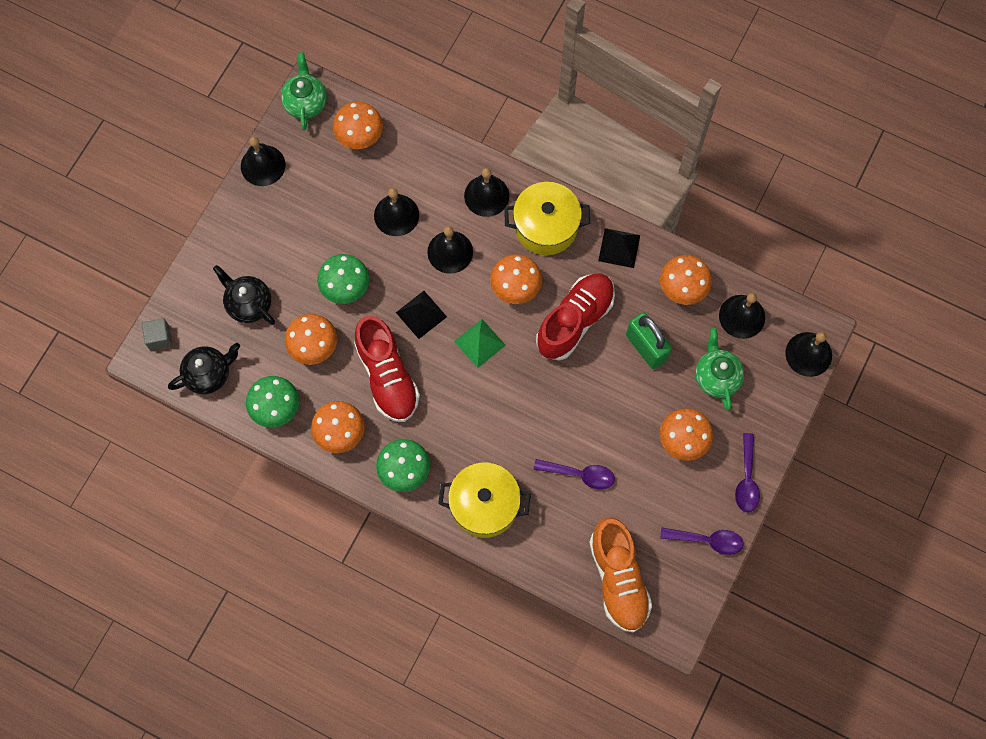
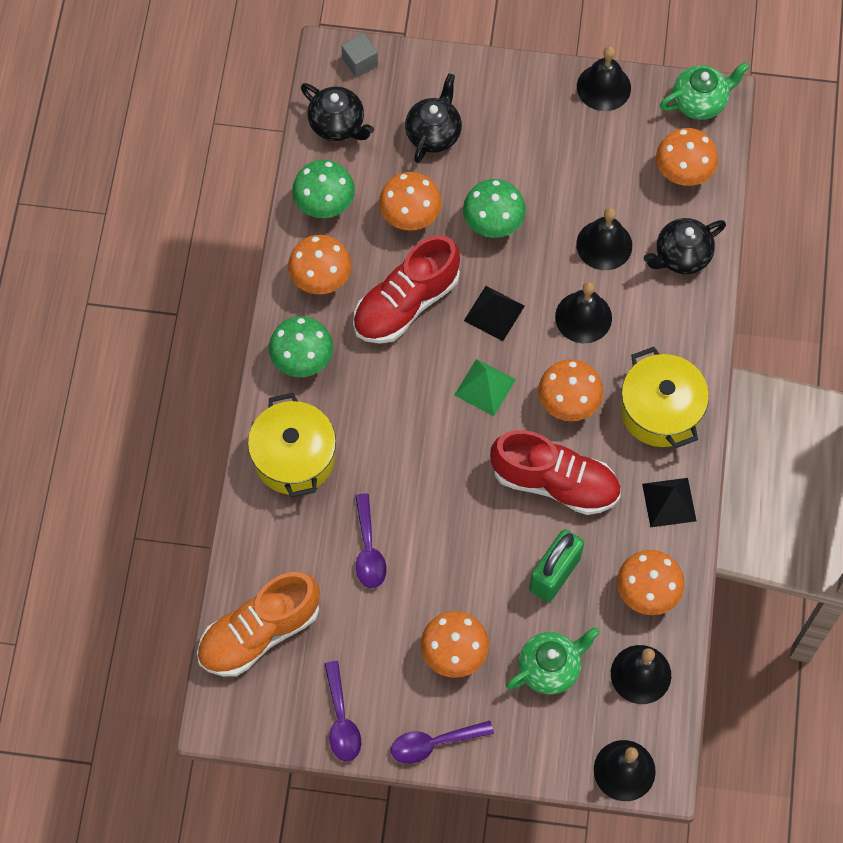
camera: 70 degrees right, 5 degrees down
black bell [464,168,509,217] -> none
none -> black teapot [644,218,726,274]

